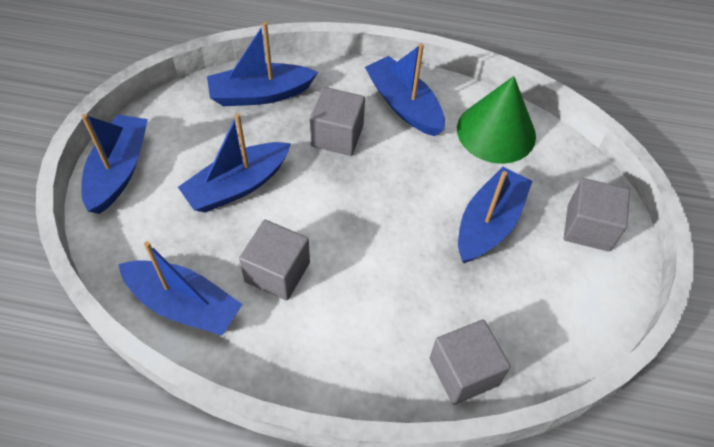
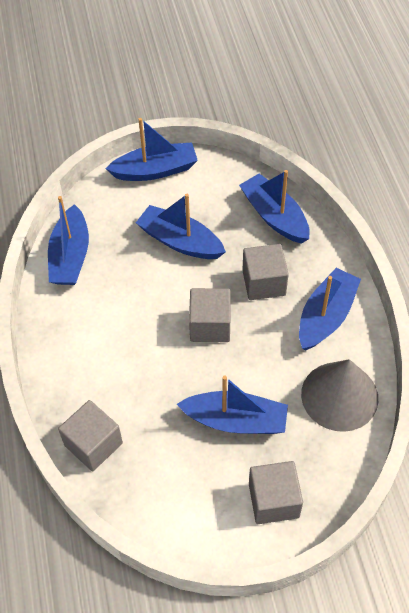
camera: 70 degrees right, 0 degrees up
grey cube [239,220,310,301] -> grey cube moved to [189,288,231,342]
green cone [457,76,536,164] -> grey cone [301,359,378,432]

